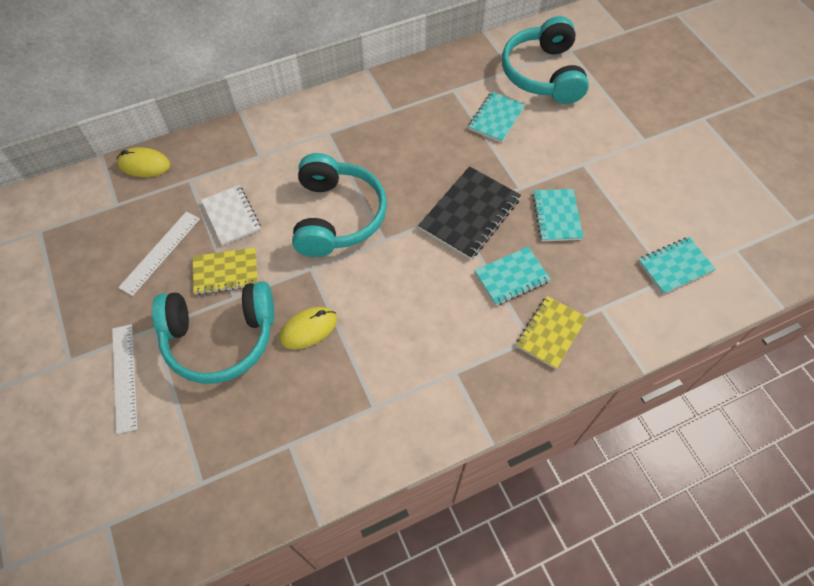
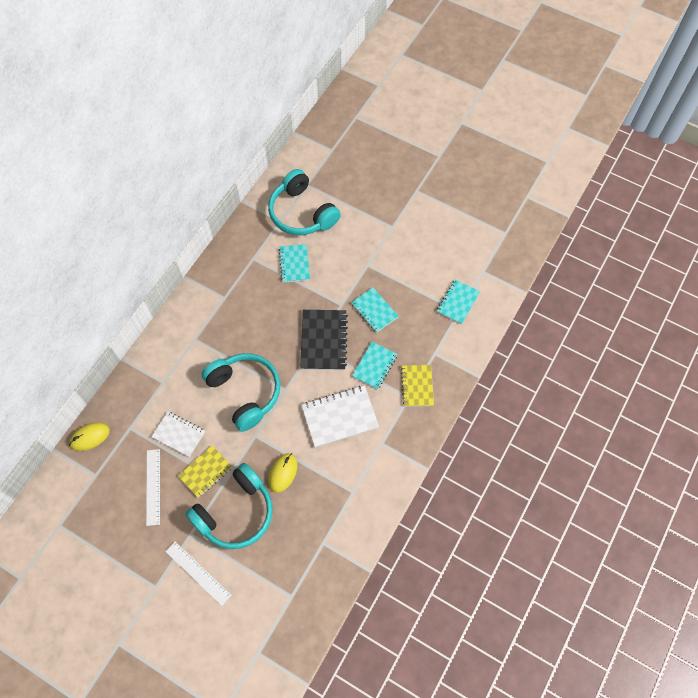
camera: 35 degrees left, 5 degrees up
none -> white notebook [301,386,379,447]

